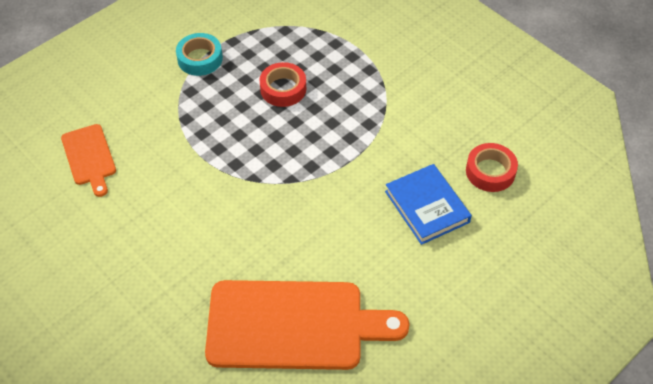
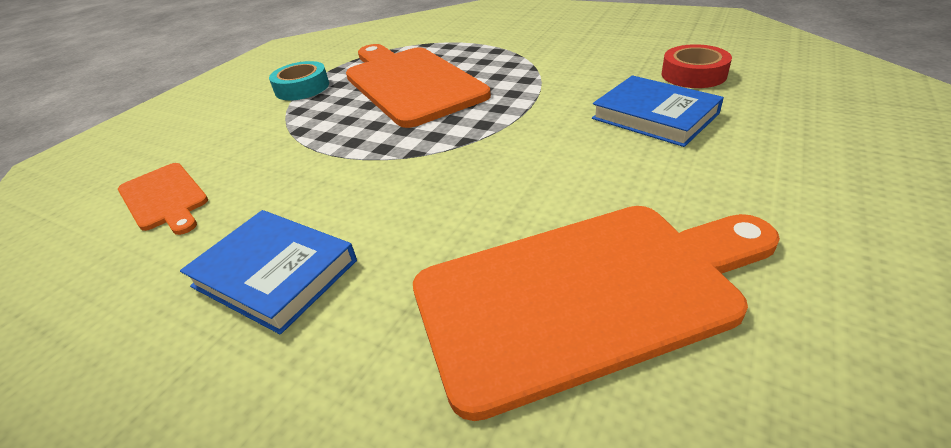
camera: 15 degrees left, 15 degrees down
red tape [259,62,306,107] -> orange cutting board [346,44,491,128]
none -> blue book [180,210,357,334]

